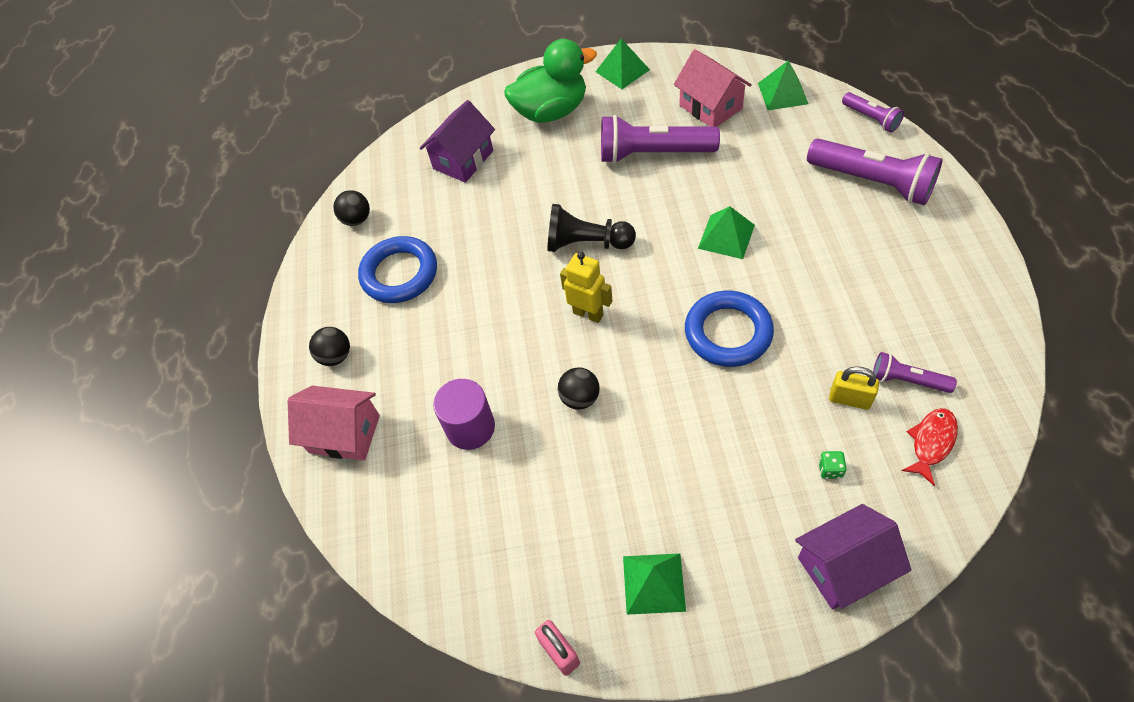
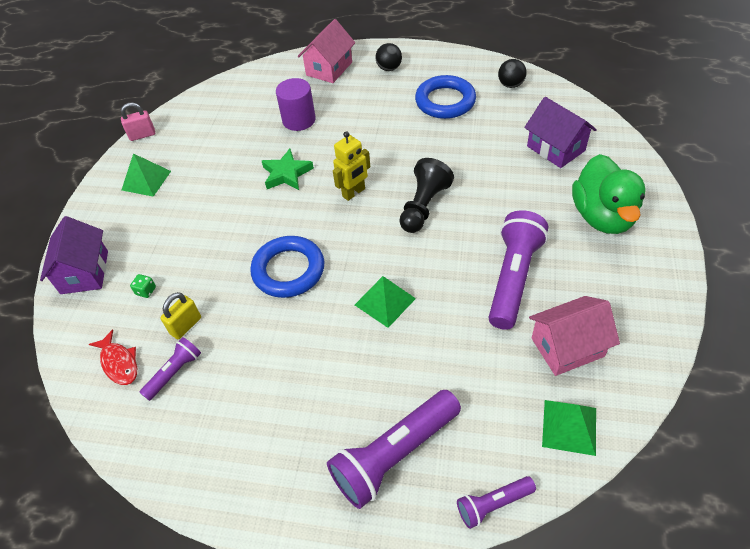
camera: 105 degrees right, 5 degrees down
black ball [558,367,600,410] -> green star [262,149,314,190]
green pyramid [595,38,650,89] -> none

